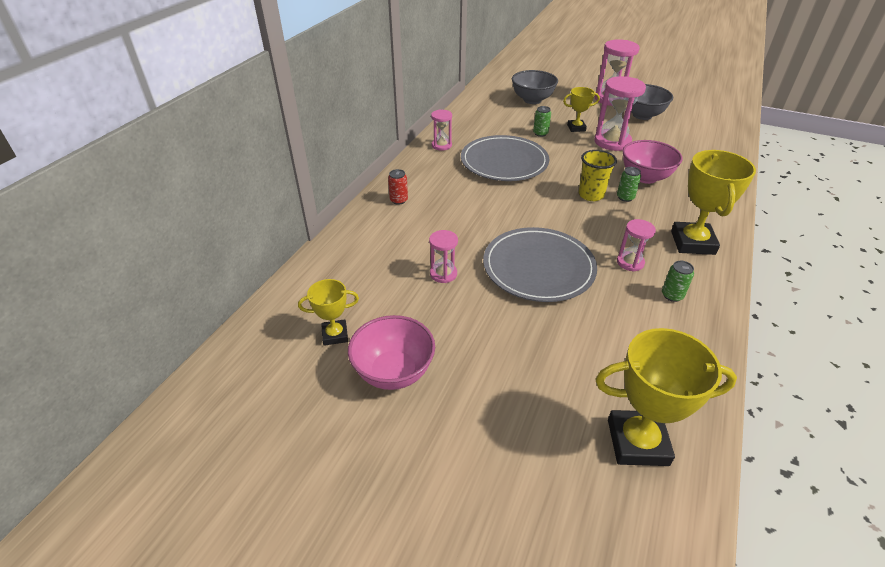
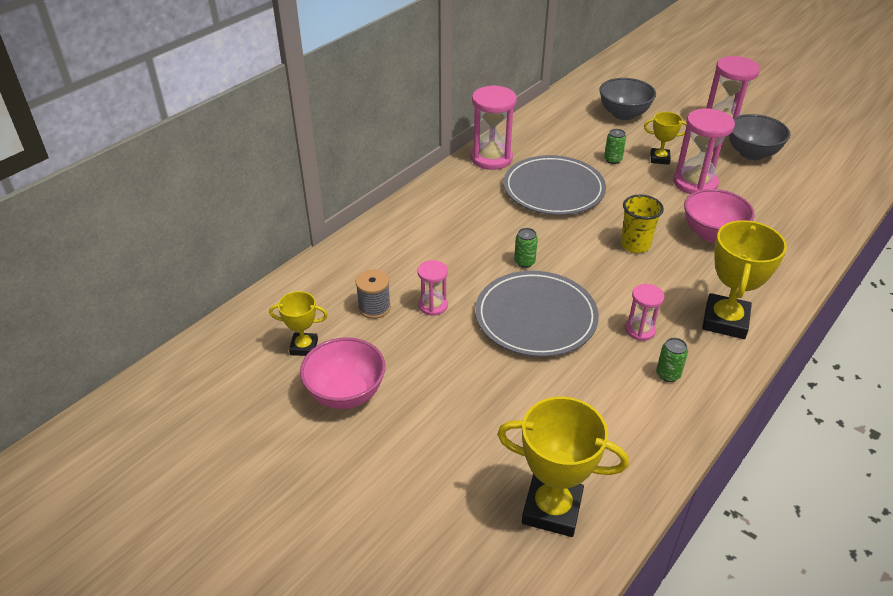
camera: 15 degrees right, 0 degrees up
red can [388,169,408,205] -> none
pink hourglass [431,110,452,151] -> pink hourglass [471,85,517,170], size x1.79
green can [617,167,641,202] -> green can moved to [514,228,538,268]
none -> grey spool [356,269,391,319]

